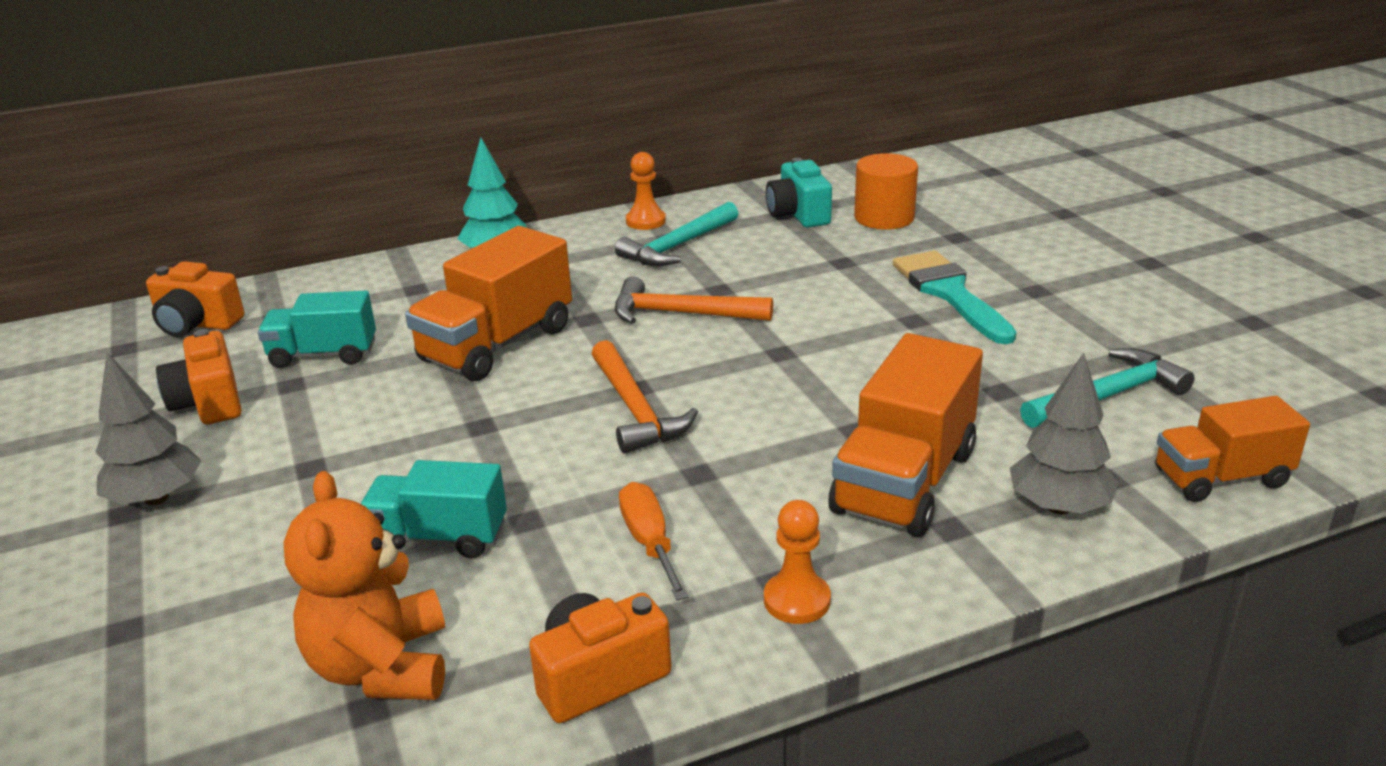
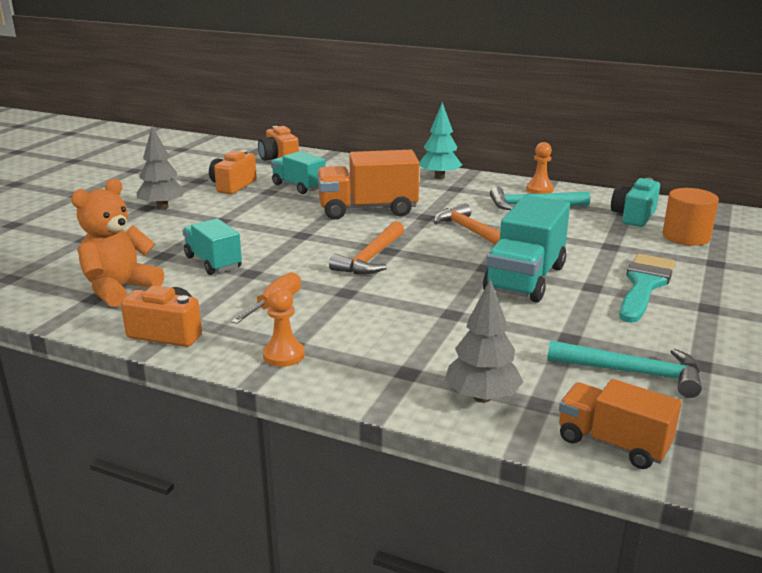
camera: 45 degrees right, 5 degrees down
orange truck [828,333,983,537] -> none
none -> turquoise truck [483,195,570,303]

